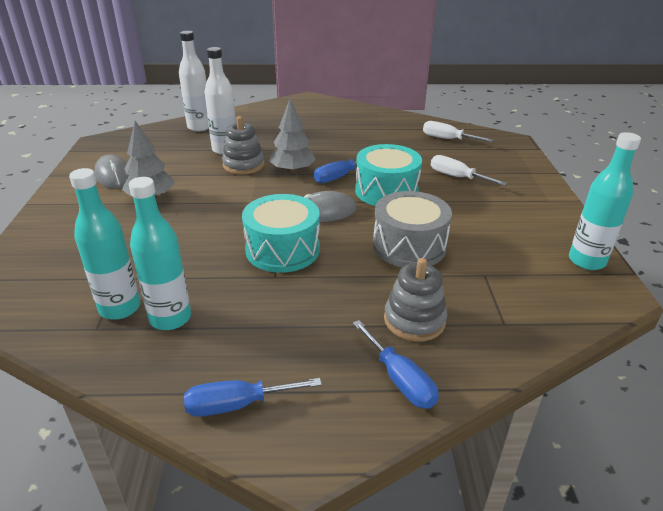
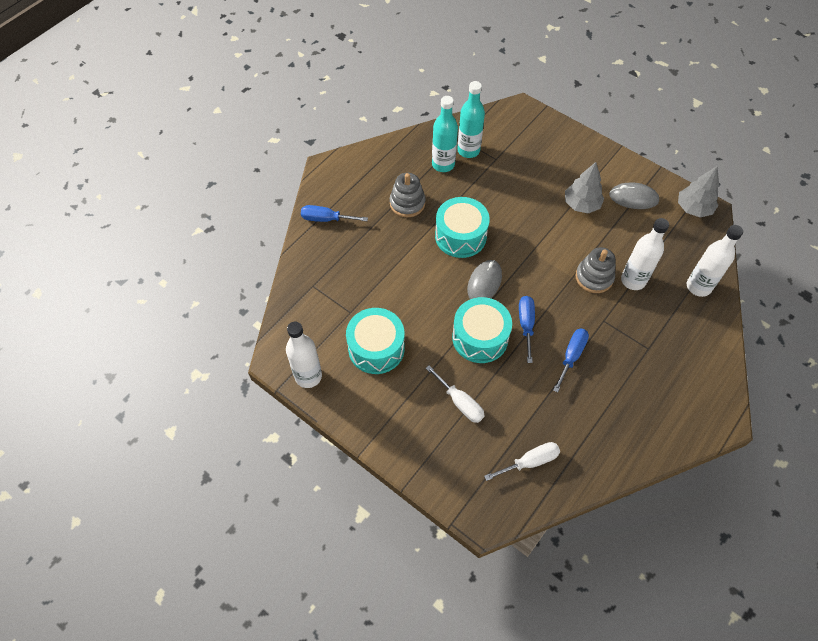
camera: 130 degrees right, 25 degrees up
blue screwdriver [184,378,322,417] -> blue screwdriver moved to [553,328,589,393]
grey tree [269,99,316,173] -> grey tree moved to [678,166,719,217]
grey drum [373,191,452,267] -> none
grey stacking toy [384,258,447,342] -> grey stacking toy moved to [390,173,426,217]
white screwdriver [431,155,507,186] -> white screwdriver turned 60 degrees clockwise [426,365,485,423]
turquoise bottle [569,132,641,270] -> white bottle [286,322,322,388]
none -> turquoise drum [346,308,405,374]

